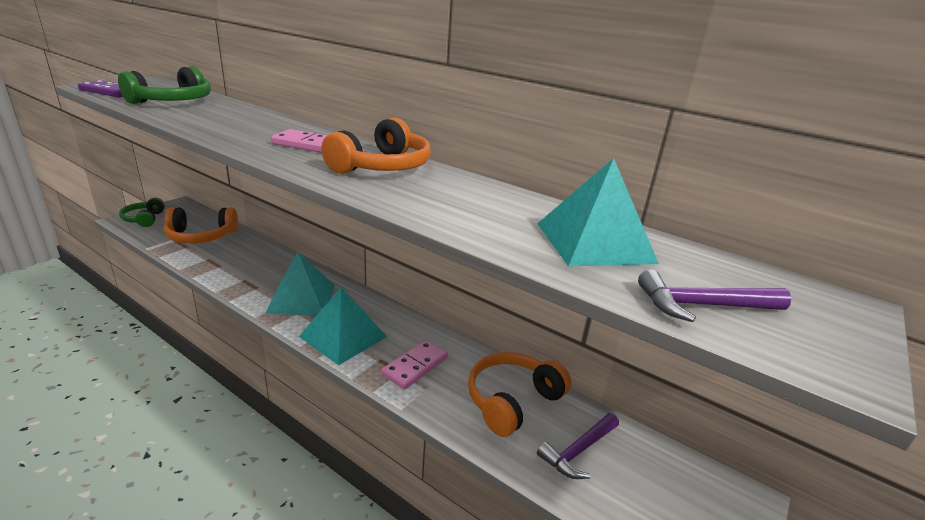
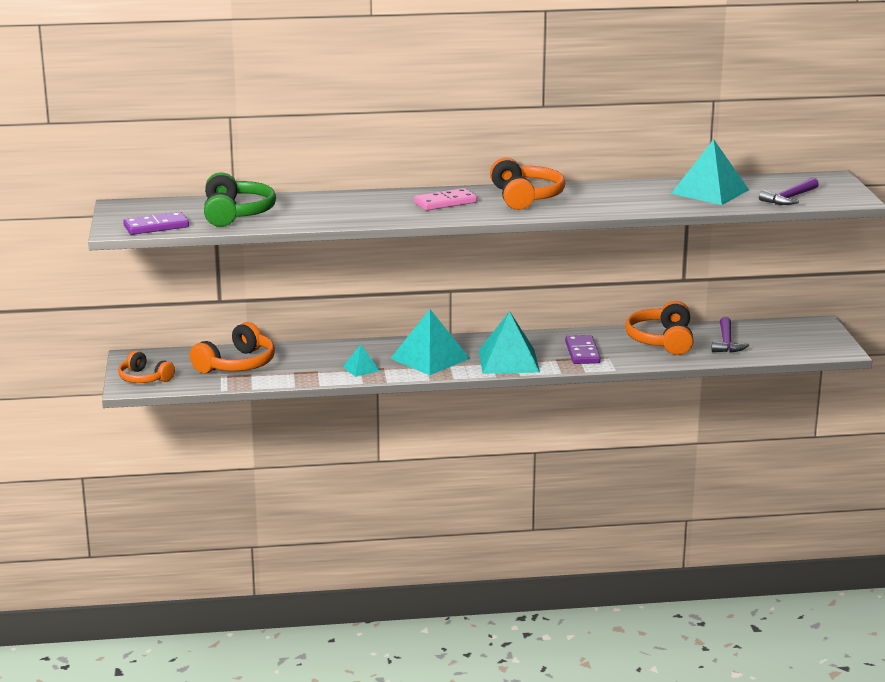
camera: 40 degrees left, 5 degrees down
green headphones [119,198,165,227] -> orange headphones [118,351,175,383]
pink domino [381,340,448,390] -> purple domino [565,335,601,364]
none -> turquoise pyramid [343,345,380,377]

